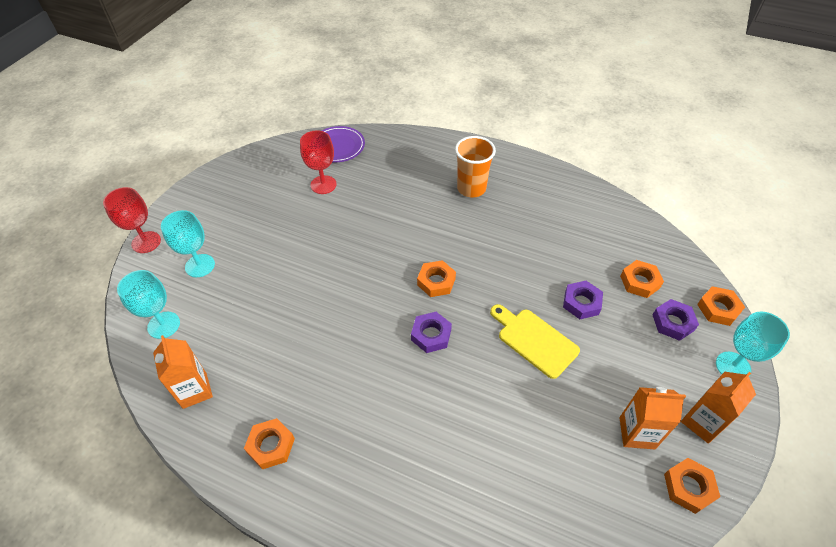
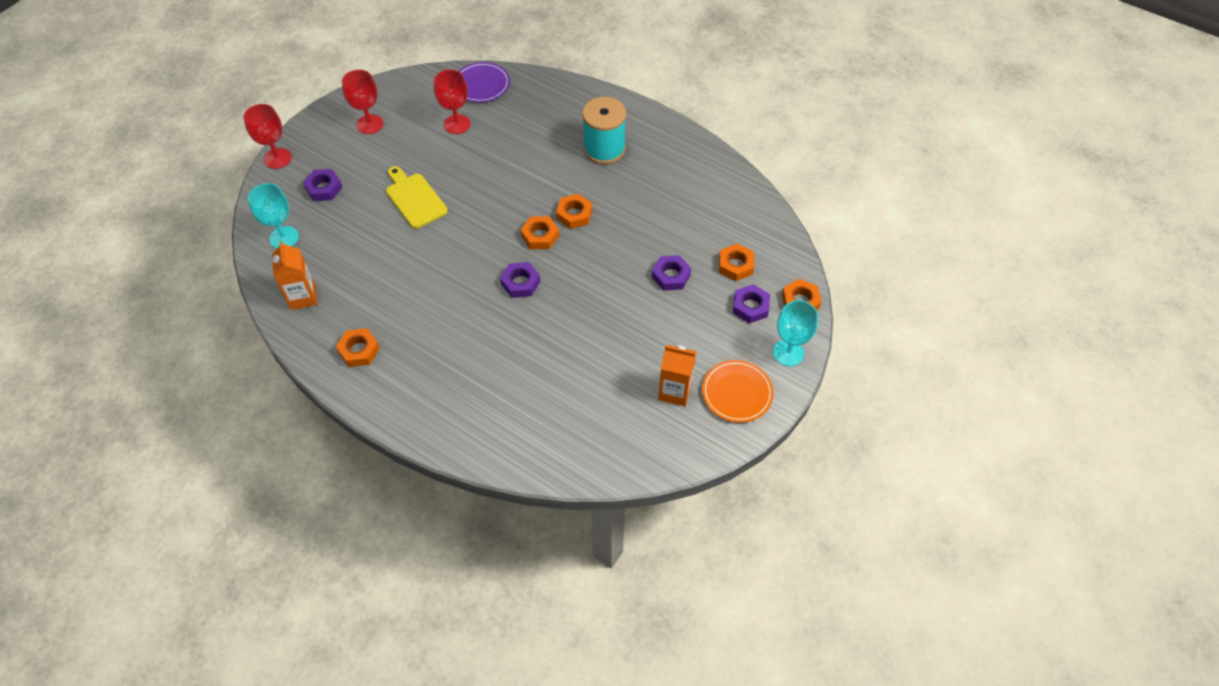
camera: 10 degrees right, 5 degrees up
turquoise goblet [161,210,215,277] -> purple nut [303,169,343,201]
orange cup [455,136,496,198] -> turquoise spool [582,97,626,164]
yellow cutting board [490,304,580,379] -> yellow cutting board moved to [386,166,448,229]
orange nut [664,458,720,514] -> orange nut moved to [556,194,592,229]
orange carton [681,372,756,444] -> orange plate [702,360,774,423]
none -> red goblet [342,70,383,134]

